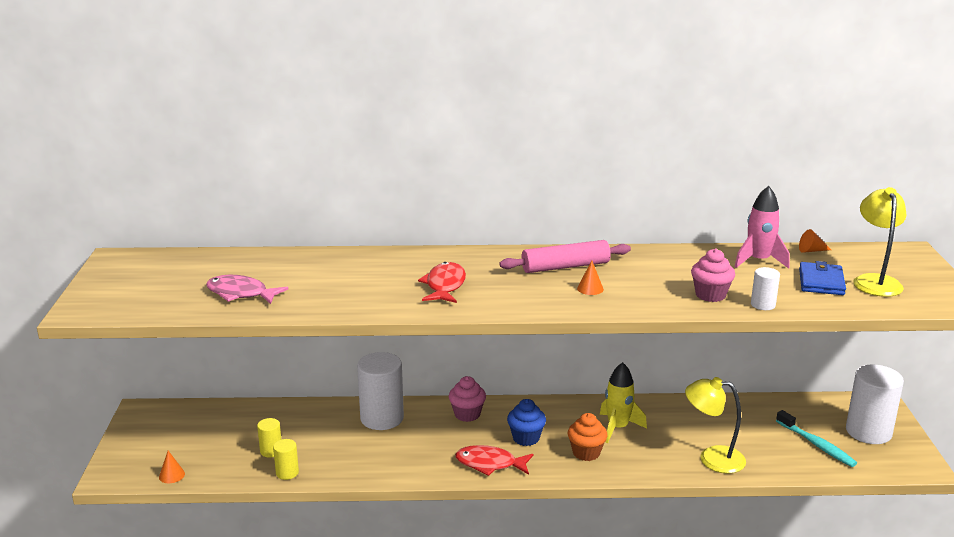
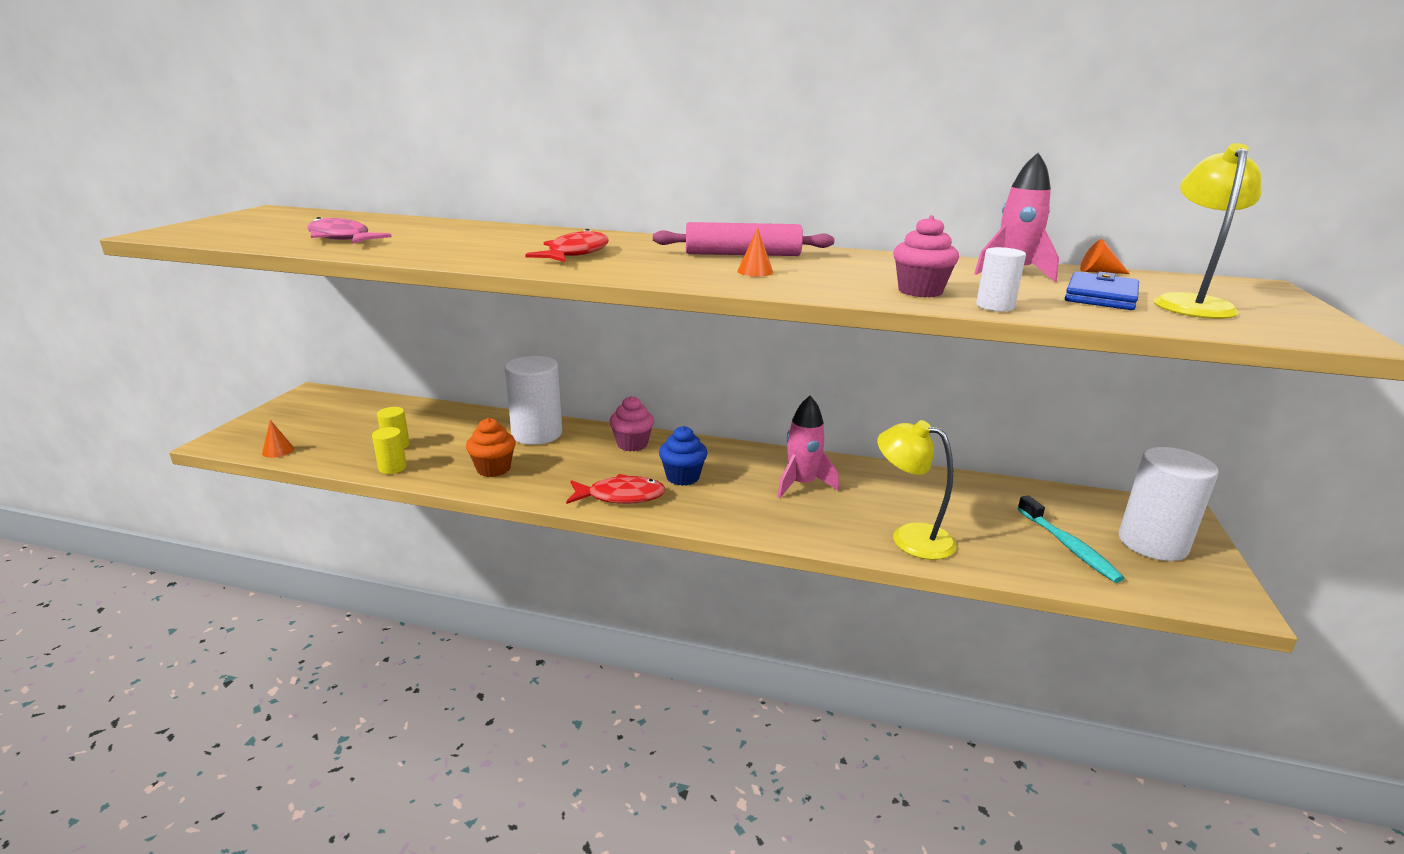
camera: 15 degrees right, 0 degrees up
red fish [455,445,534,476] -> red fish turned 150 degrees clockwise [566,474,666,504]
orange cupcake [568,413,607,461] -> orange cupcake moved to [466,418,516,477]
yellow rocket [600,362,647,443] -> pink rocket [777,396,839,498]

